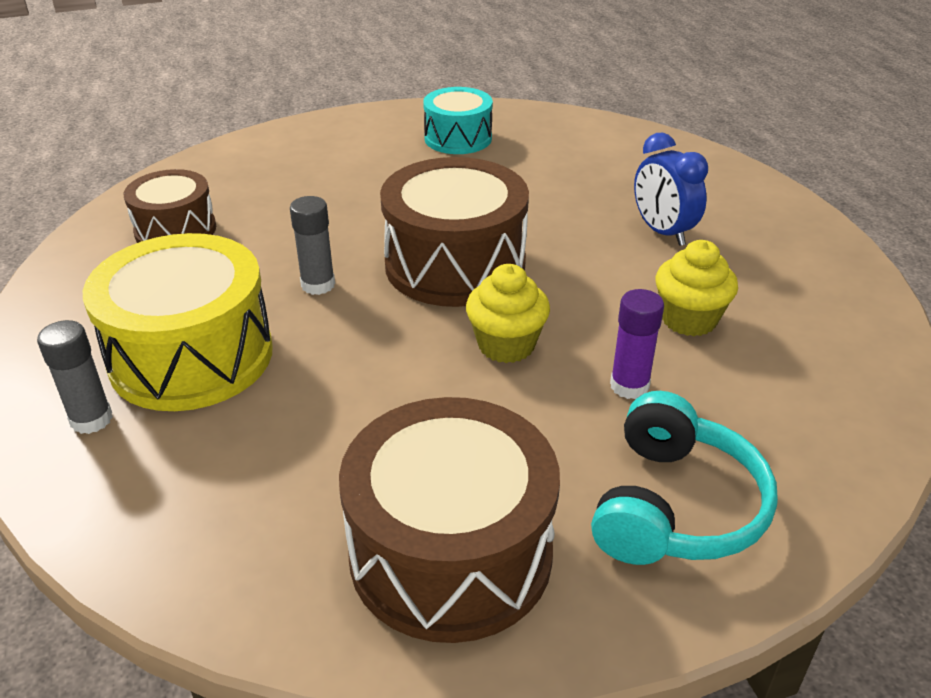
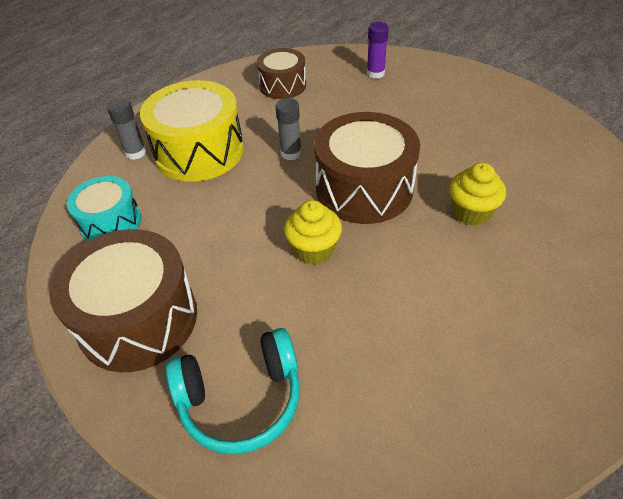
camera: 55 degrees right, 10 degrees up
turquoise drum [423,87,493,154] -> turquoise drum moved to [67,176,141,241]
purple glue stick [610,289,664,399] -> purple glue stick moved to [367,22,389,79]
blue clock [634,132,708,246] -> none
yellow cupcake [656,240,738,336] -> yellow cupcake moved to [449,163,506,226]

